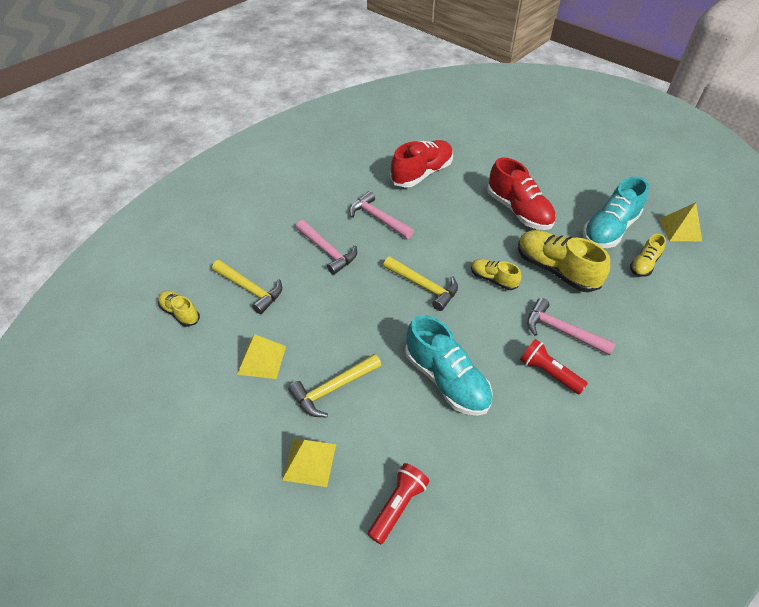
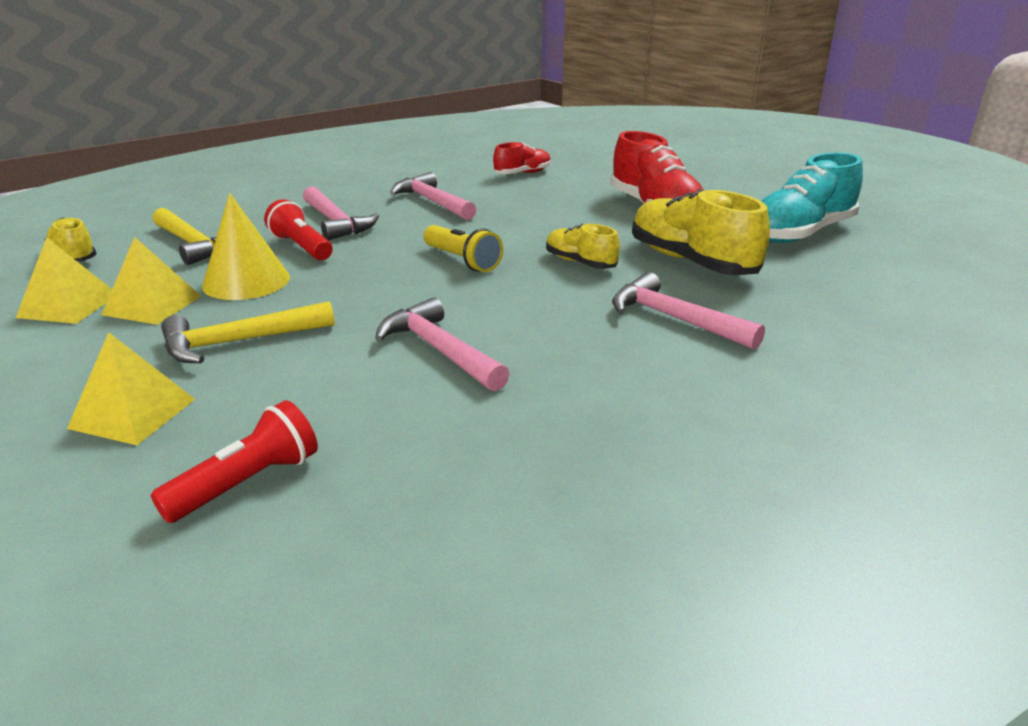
camera: 10 degrees right, 20 degrees down
yellow hammer [383,257,458,311] -> yellow flashlight [423,225,503,272]
red shoe [390,140,453,188] -> red shoe [493,142,551,174], size x0.55
turquoise shoe [405,315,493,416] -> pink hammer [375,297,510,391]
red flashlight [520,339,588,395] -> red flashlight moved to [264,199,333,260]
yellow shoe [630,234,666,277] -> none
yellow pyramid [659,202,702,241] -> yellow pyramid moved to [16,237,112,324]
none -> yellow cone [202,193,290,300]

